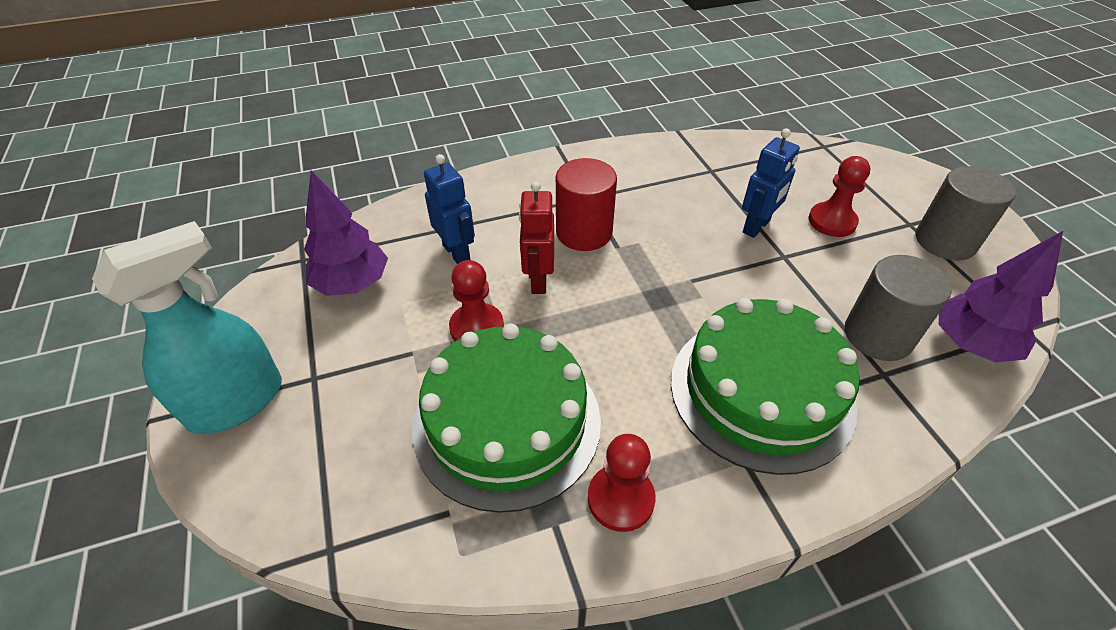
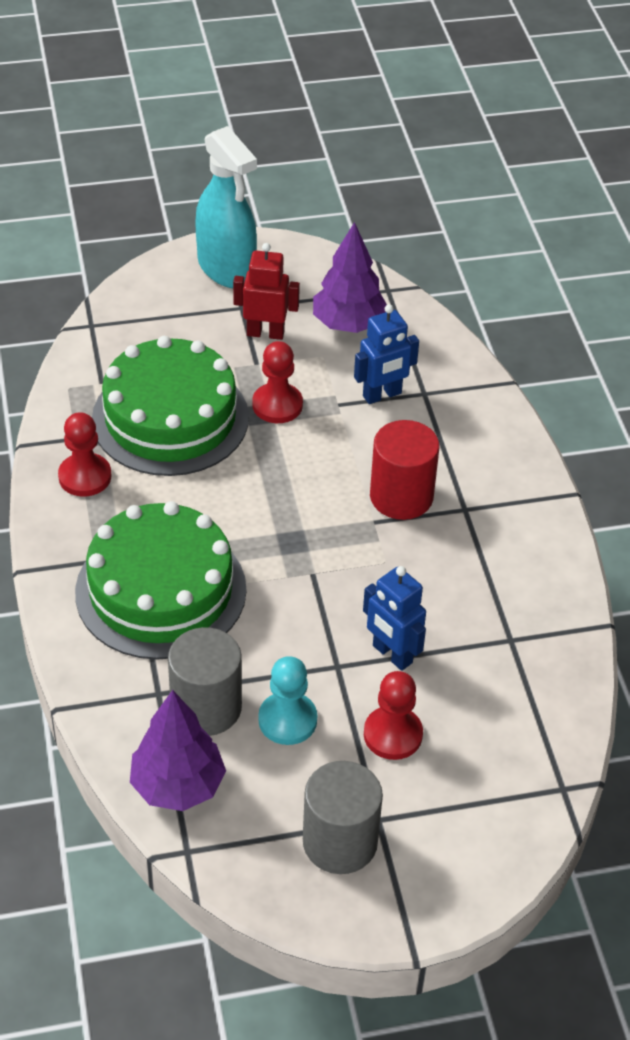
camera: 95 degrees right, 0 degrees up
red robot [519,181,554,294] -> red robot moved to [233,243,300,340]
none -> turquoise pawn [258,656,317,745]

